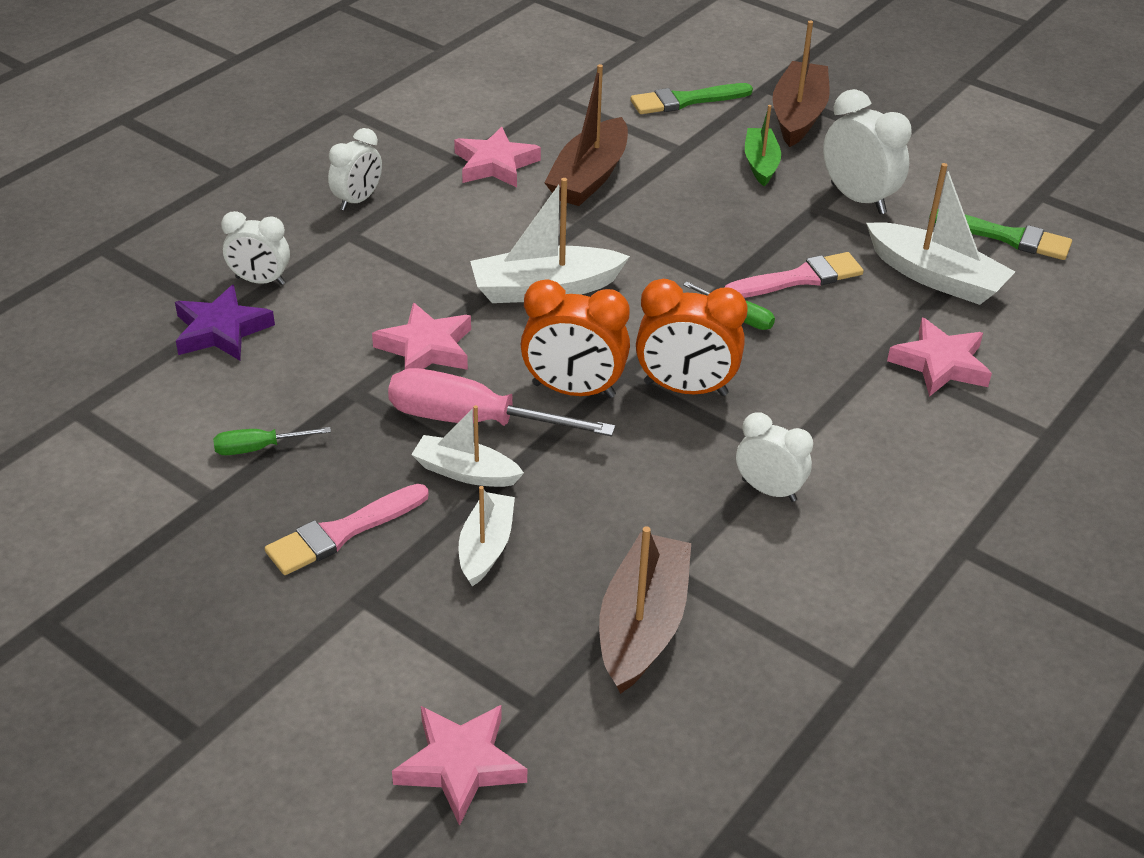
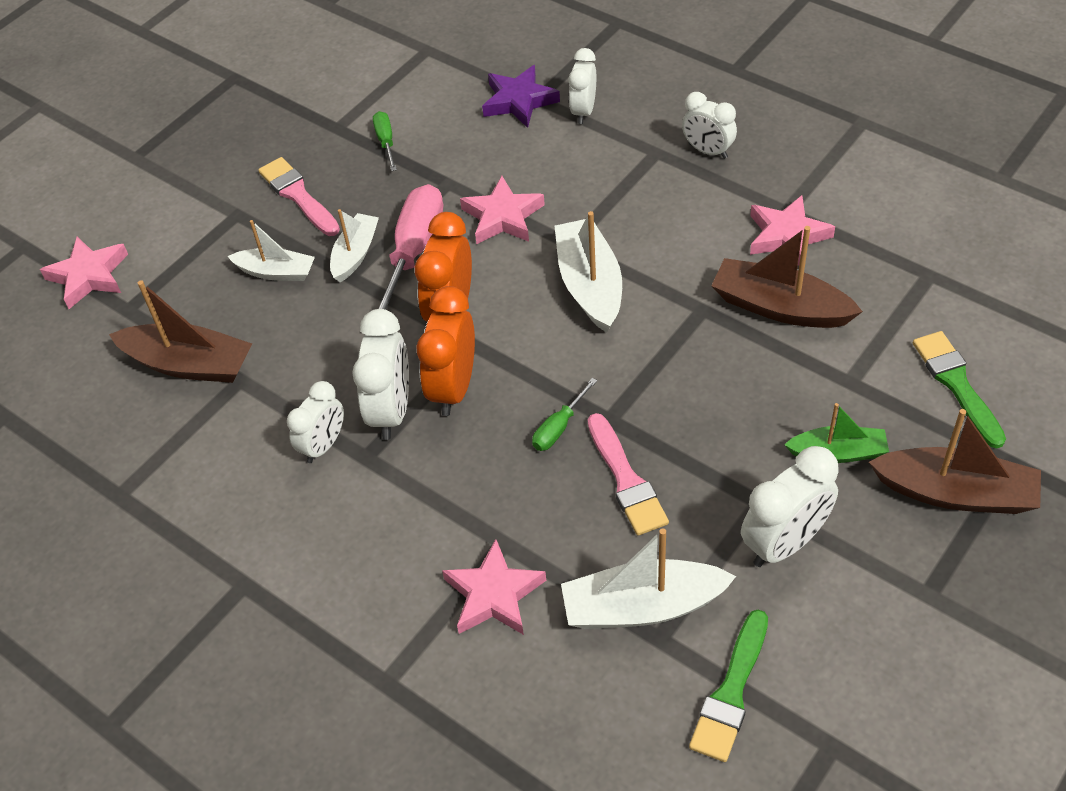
camera: 95 degrees right, 10 degrees up
white boat [866,163,1015,305] -> white boat turned 45 degrees clockwise [561,528,736,629]
none -> white clock [352,309,409,440]

